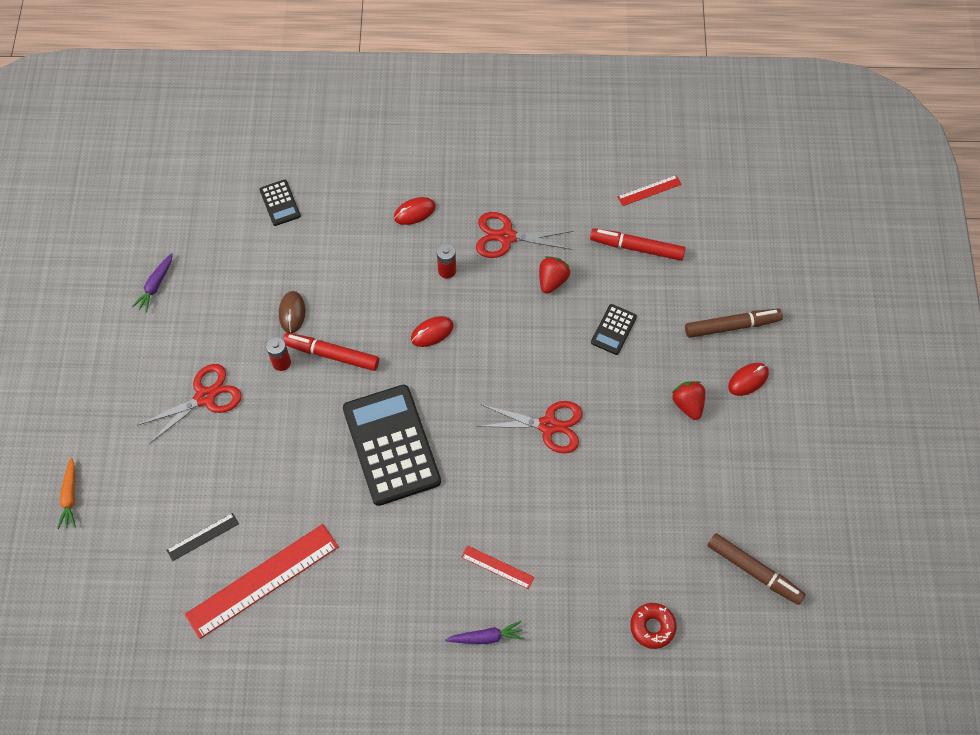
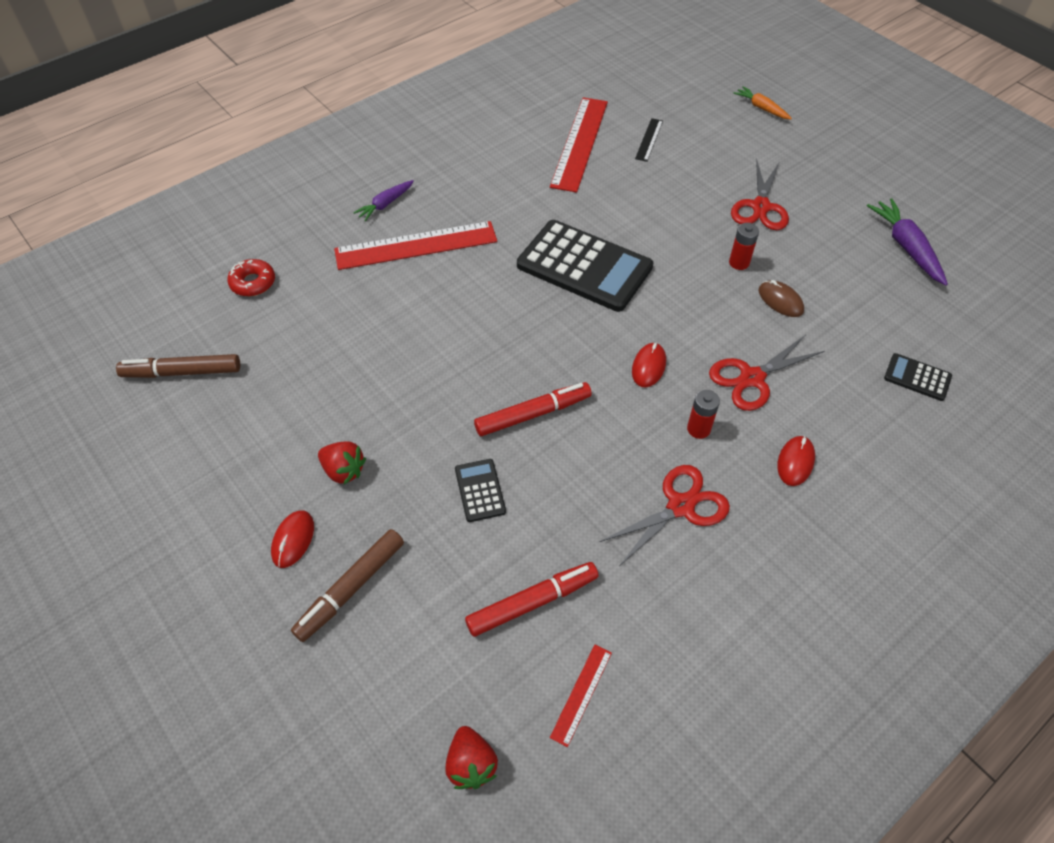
camera: 140 degrees right, 10 degrees down
purple carrot [132,253,173,313] -> purple carrot [867,198,948,286], size x1.61
red marker [283,333,379,371] -> red marker moved to [474,382,592,436]
red ruler [461,545,534,589] -> red ruler [334,221,497,270], size x2.15
red scissors [477,401,583,454] -> red scissors moved to [709,335,825,411]
red strawberry [539,256,570,294] -> red strawberry moved to [445,726,498,789]

